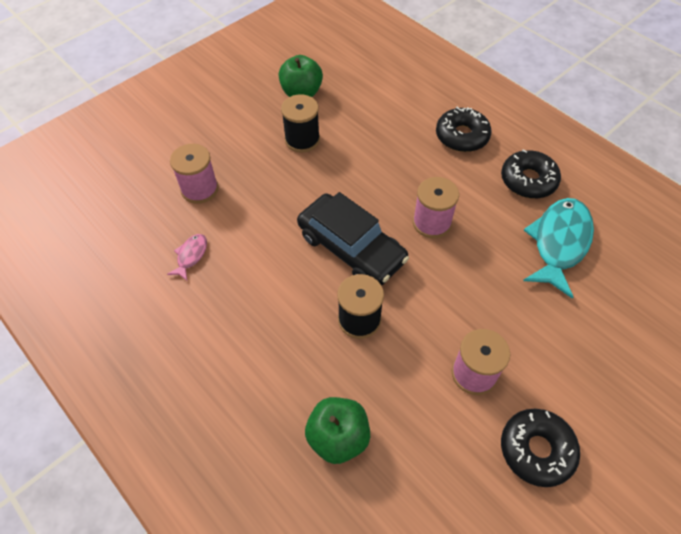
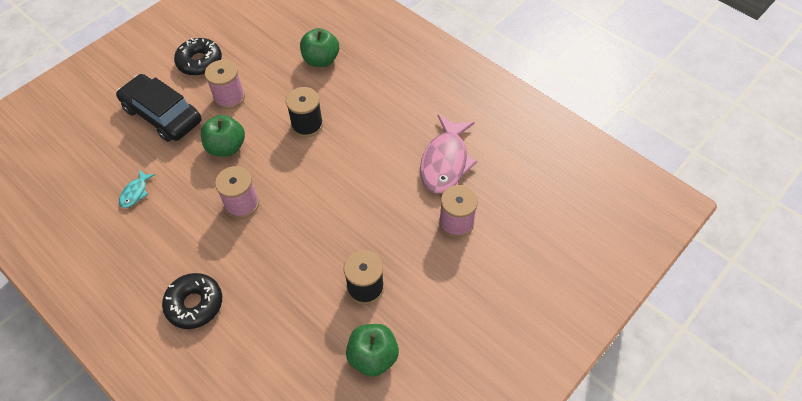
camera: 175 degrees right, 0 degrees up
pink fish [167,234,207,281] -> pink fish [420,115,477,194], size x2.16
black car [297,192,409,286] -> black car moved to [116,74,201,142]
black donut [501,149,561,199] -> none
turquoise fish [523,198,594,299] -> turquoise fish [119,170,155,208], size x0.46
none -> green apple [201,115,245,157]

